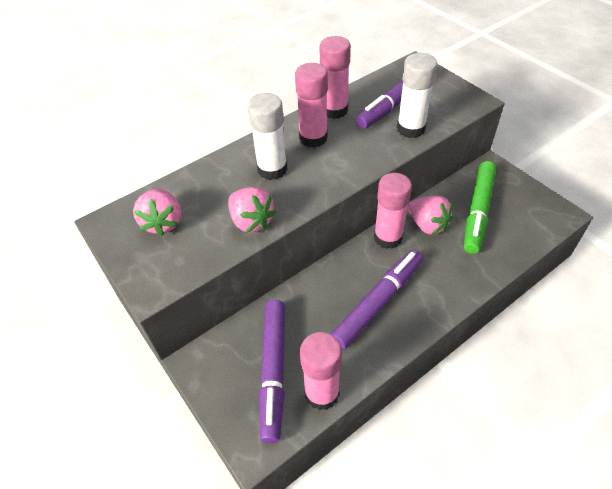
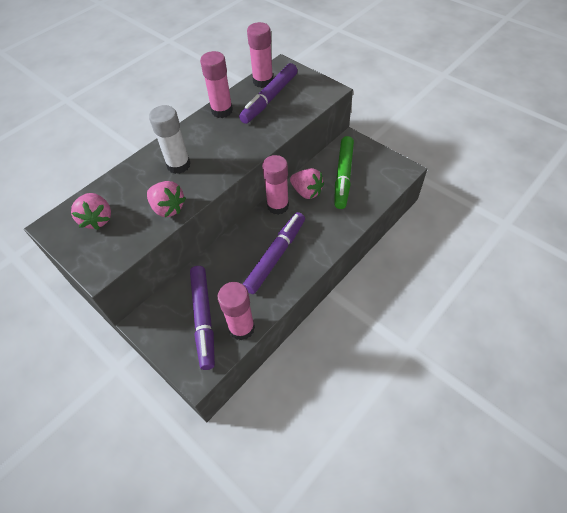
camera: 10 degrees left, 5 degrees up
pink glue stick [295,63,328,148] -> pink glue stick moved to [247,22,273,88]
white glue stick [397,53,438,138] -> none

